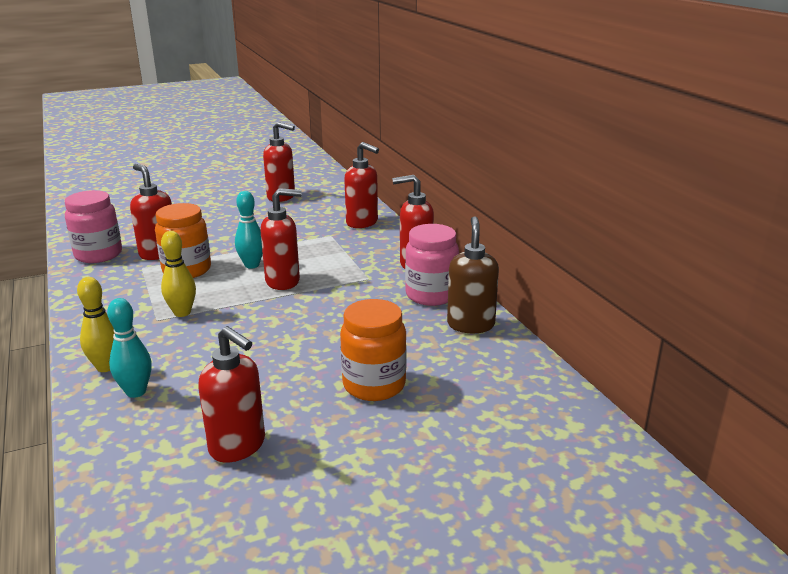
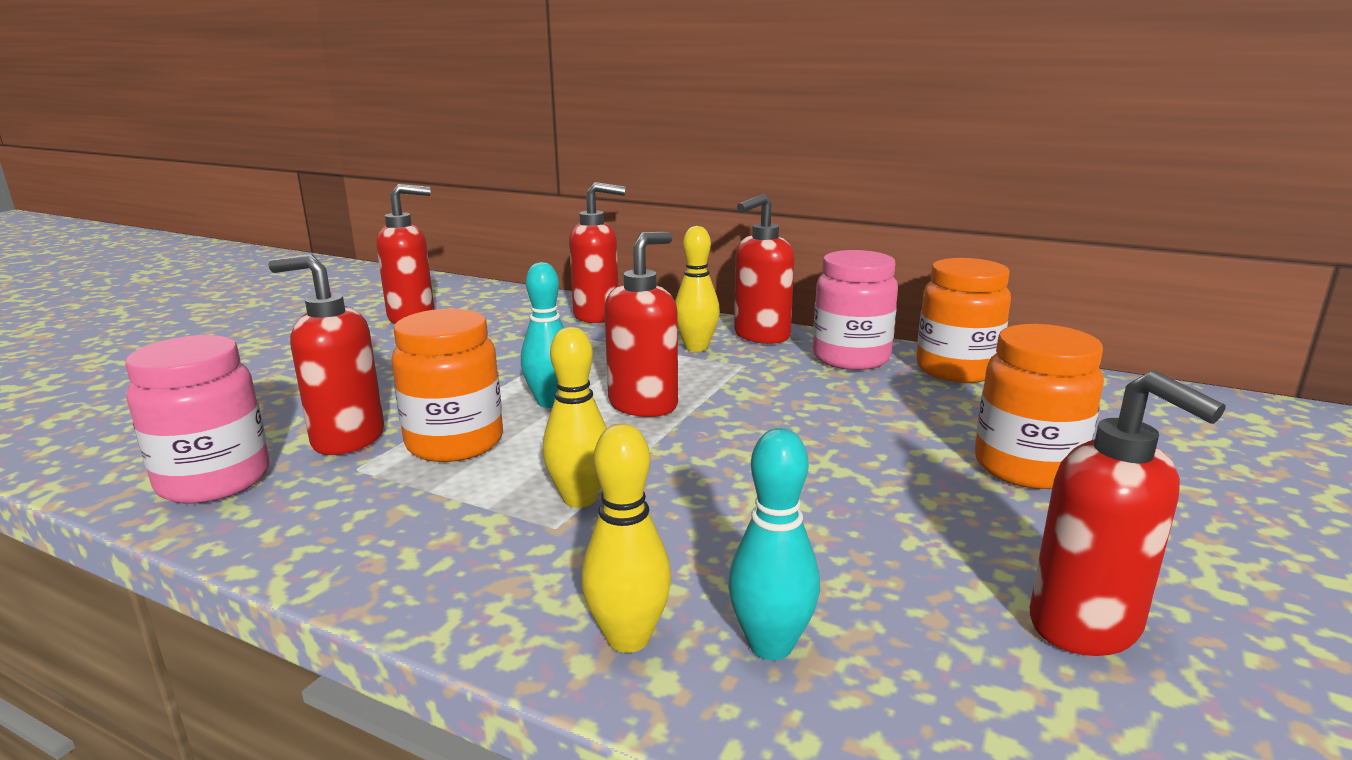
camera: 40 degrees left, 5 degrees down
red soap dispenser [198,326,265,463] -> red soap dispenser turned 60 degrees clockwise [1030,370,1226,656]
brown soap dispenser [447,216,499,333] -> orange jar [916,258,1011,383]
none -> yellow bowling pin [675,226,720,352]

